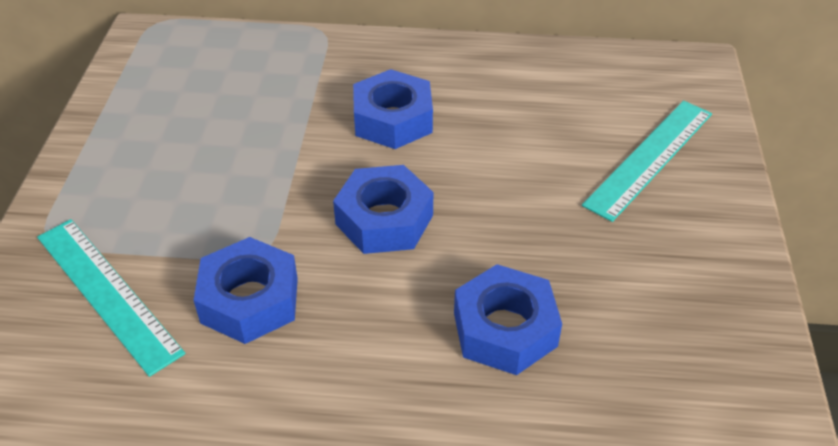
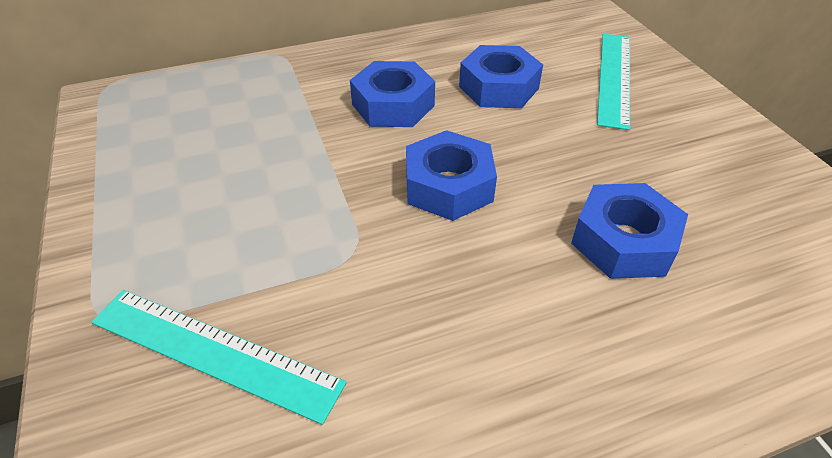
camera: 25 degrees left, 0 degrees up
blue nut [194,237,298,344] -> blue nut moved to [459,45,543,108]

